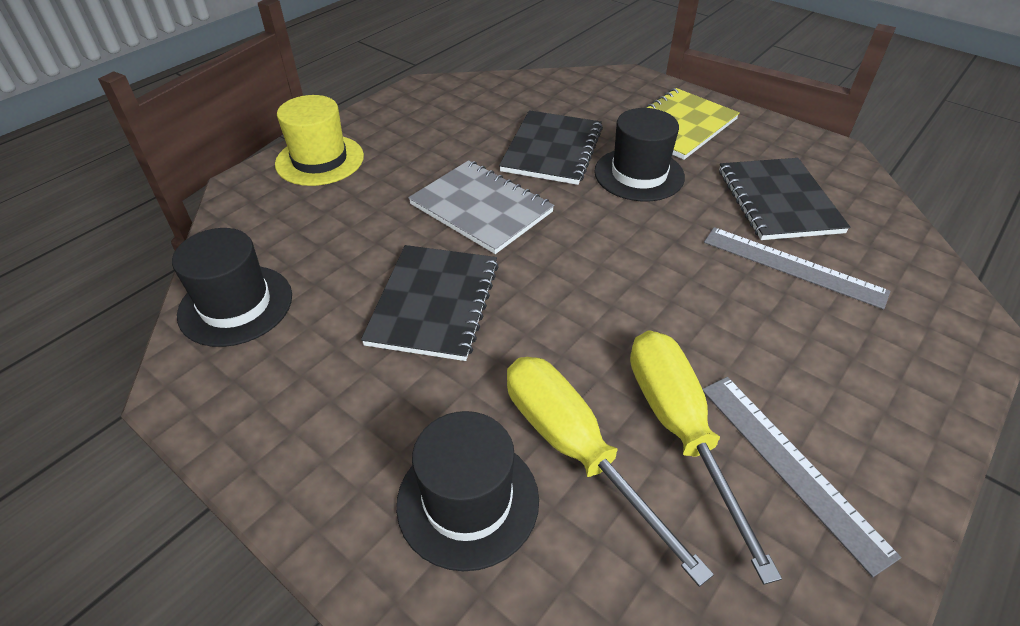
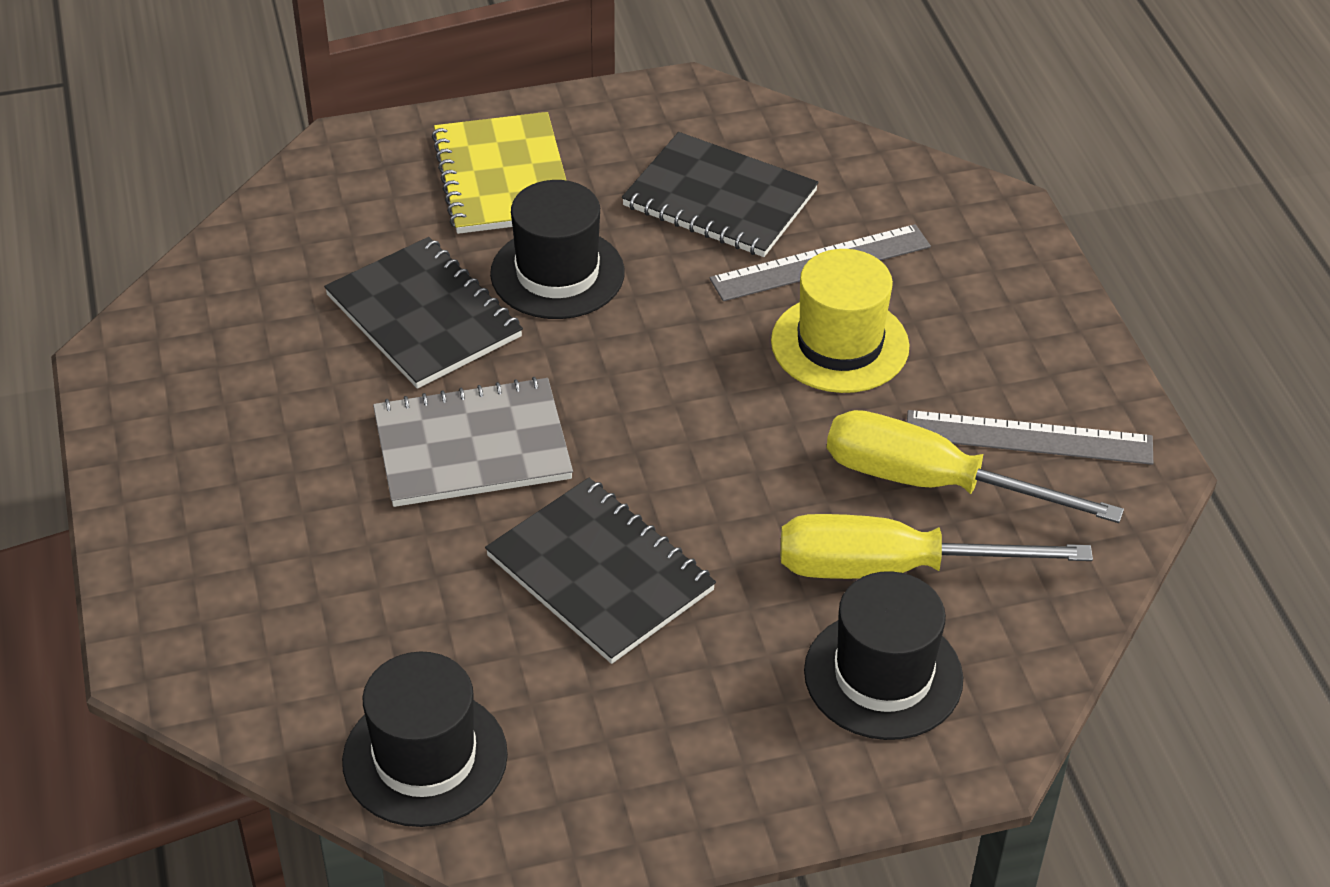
camera: 55 degrees left, 0 degrees up
yellow hat [275,95,364,186] -> yellow hat moved to [771,249,910,393]

